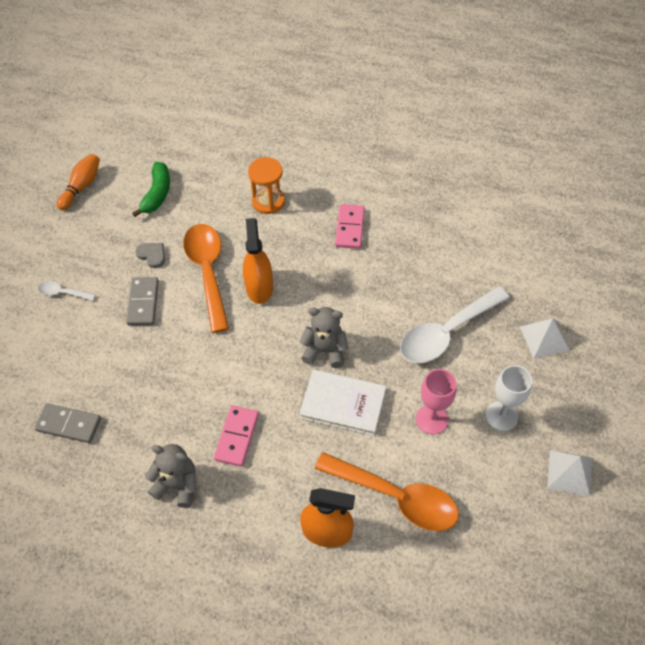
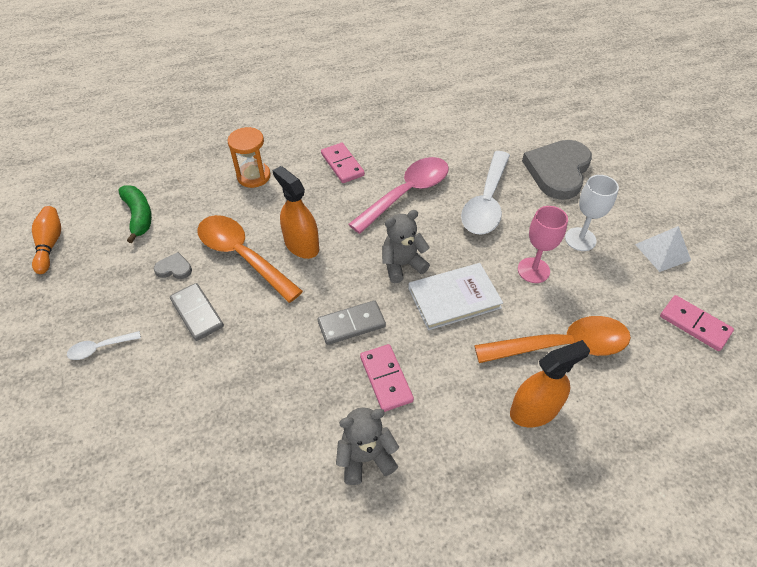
camera: 35 degrees left, 5 degrees down
grey domino [35,403,101,443] -> grey domino moved to [318,300,386,345]
white pyramid [520,318,570,359] -> grey heart [522,140,592,200]
none -> pink spoon [348,157,449,234]
none -> pink domino [660,295,734,351]

